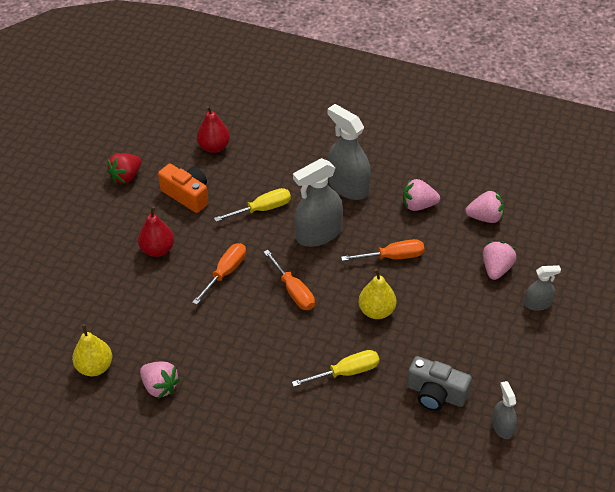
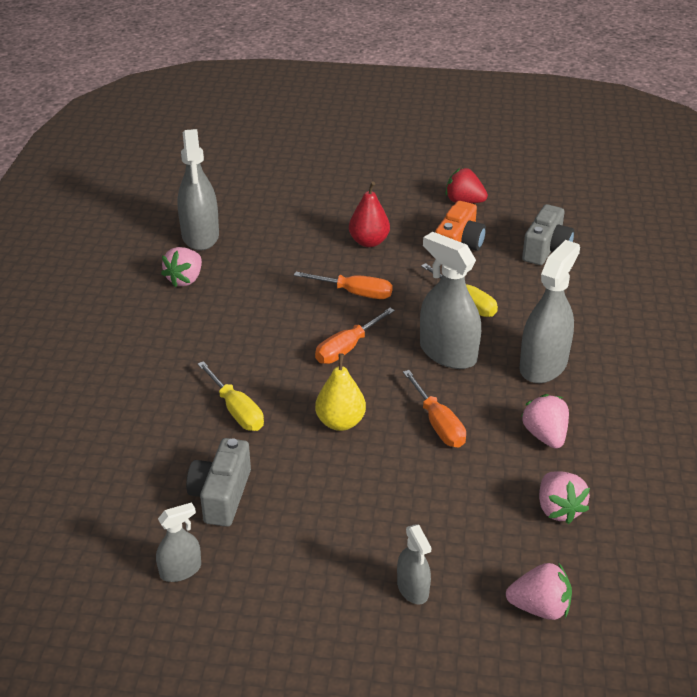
camera: 75 degrees right, 10 degrees down
yellow pear [72,324,112,376] -> grey spray bottle [177,129,219,250]
red pear [197,106,230,153] -> grey camera [522,204,574,265]
pink strawberry [483,241,517,280] -> pink strawberry moved to [506,562,572,620]

